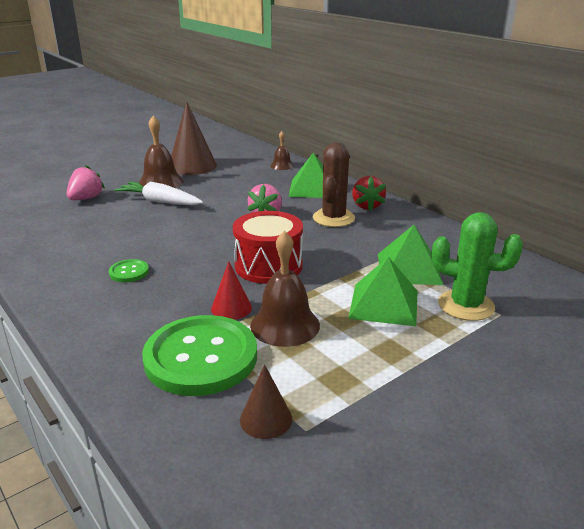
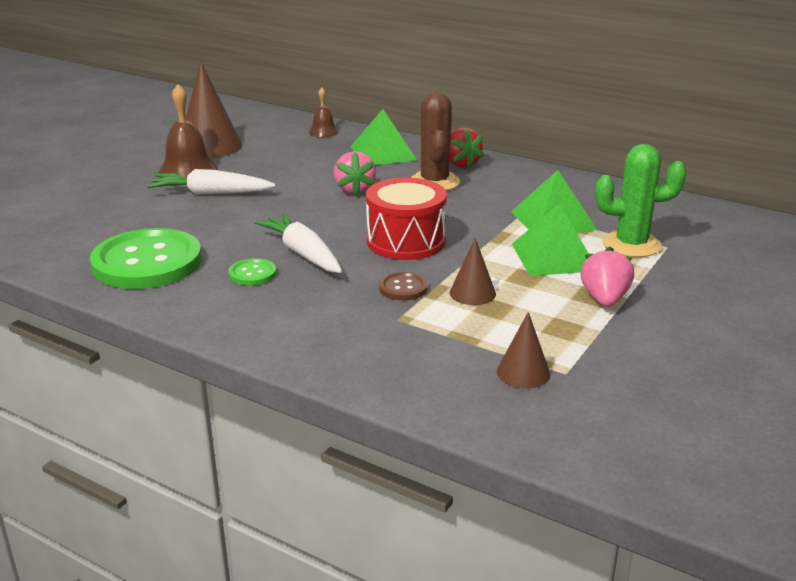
camera: 20 degrees left, 0 degrees up
pink strawberry [67,165,105,200] -> pink strawberry moved to [581,247,634,307]
green button [142,315,257,396] -> green button moved to [90,228,202,289]
red cone [211,261,252,320] -> brown button [379,272,428,300]
brown bell [250,230,320,347] -> brown cone [449,238,496,305]
none -> white carrot [254,213,342,273]

